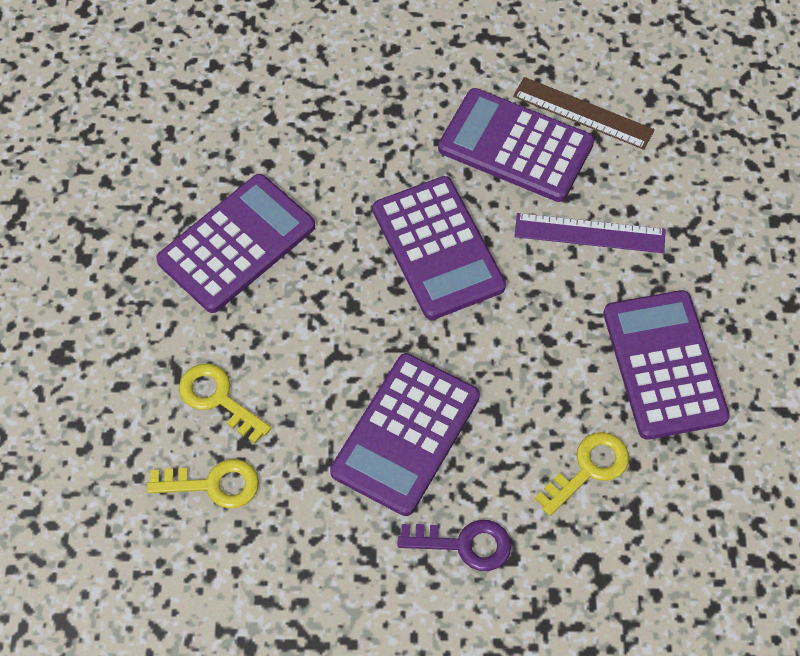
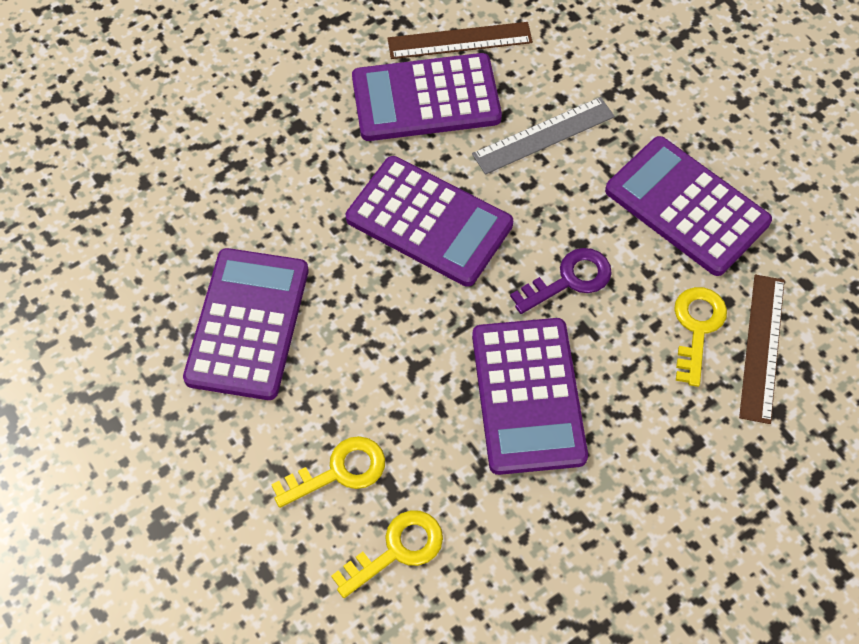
camera: 35 degrees left, 0 degrees up
yellow key [179,363,271,443] -> yellow key turned 150 degrees clockwise [271,436,385,508]
purple key [398,520,511,571] -> purple key moved to [510,248,612,314]
purple ruler [514,213,666,253] -> grey ruler [472,97,615,175]
none -> brown ruler [739,275,785,424]

